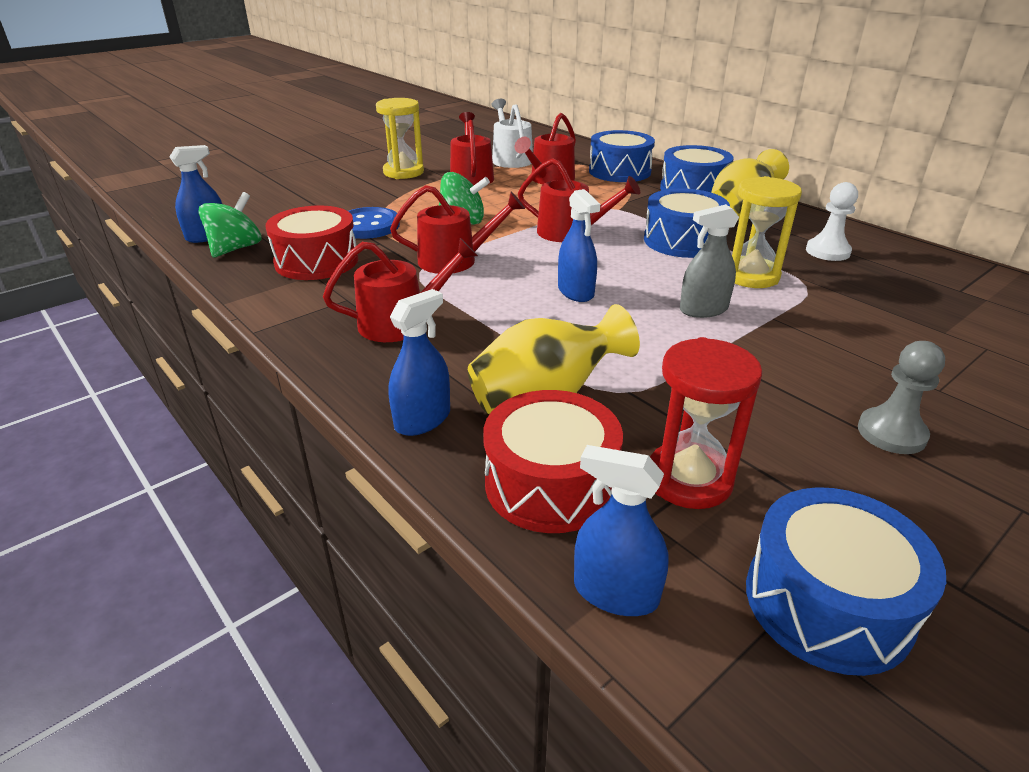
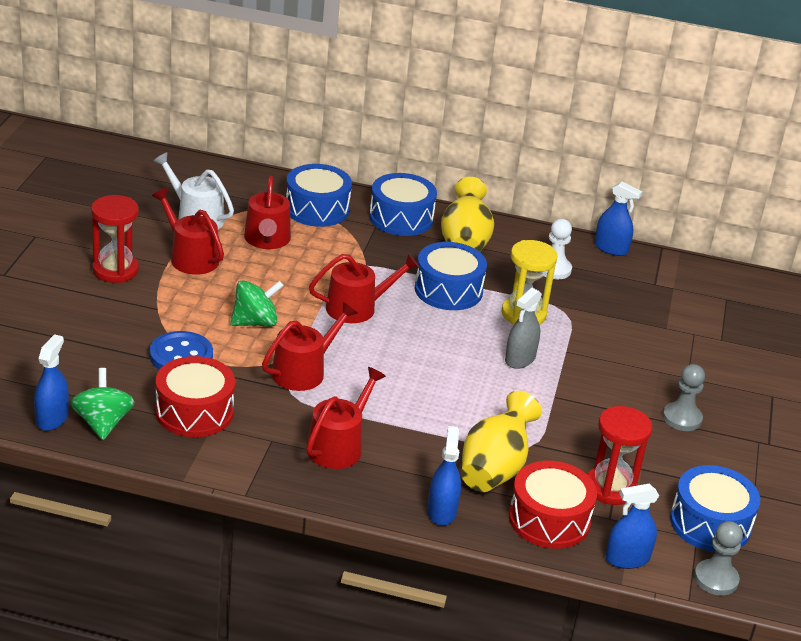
camera: 40 degrees left, 0 degrees up
yellow hourglass [376,98,424,179] -> red hourglass [91,195,139,283]
blue spray bottle [558,189,600,302] -> blue spray bottle moved to [595,182,643,256]
none -> grey pawn [694,521,743,596]

